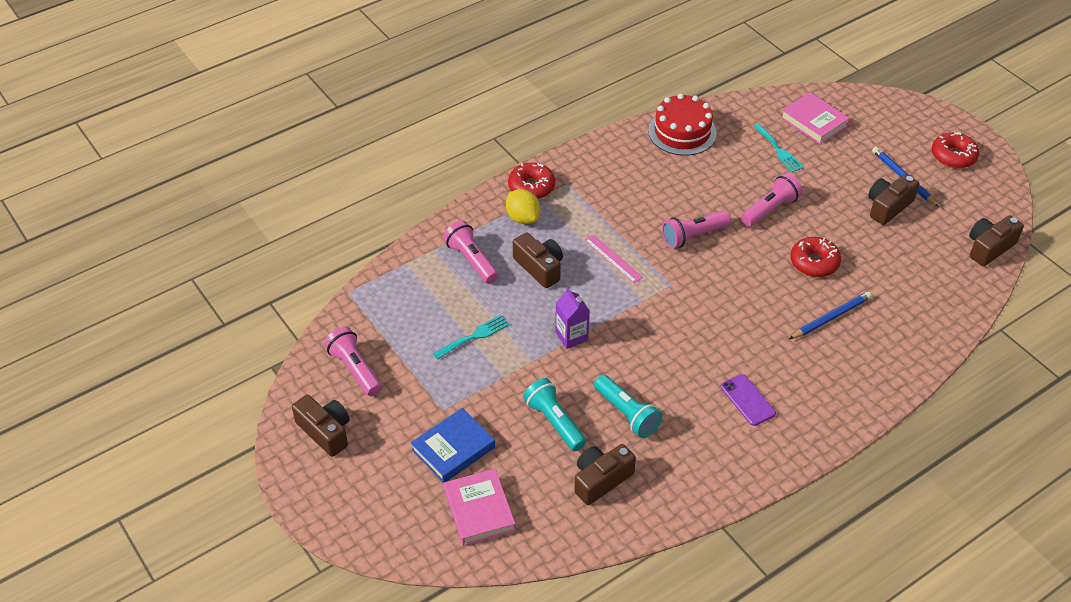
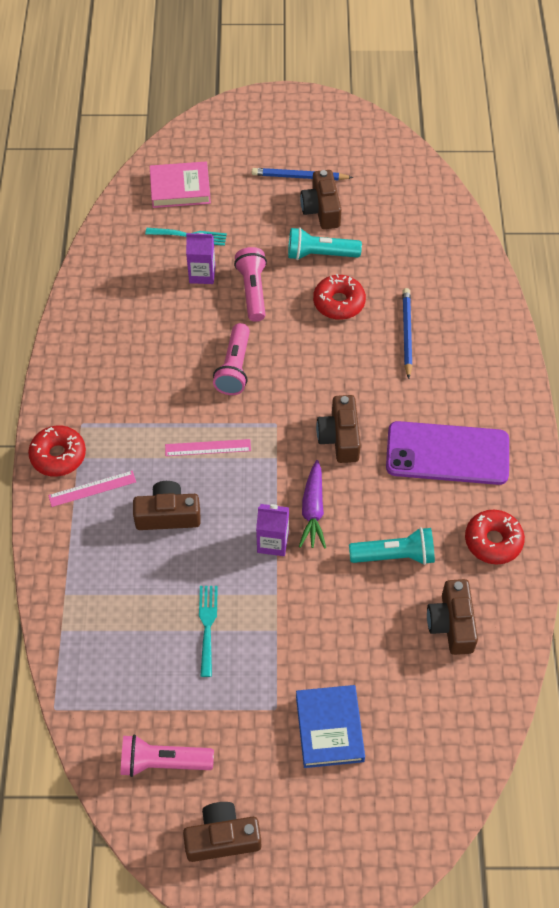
camera: 55 degrees left, 10 degrees up
pink flashlight [443,221,499,284] -> none
pink book [444,469,516,546] -> none
yellow lemon [506,189,540,224] -> pink ruler [48,471,136,507]
turquoise flashlight [523,378,586,451] -> turquoise flashlight moved to [288,227,362,260]
red cake [648,93,717,156] -> none
purple phone [721,374,776,426] -> purple phone [386,421,509,485], size x1.98
red donut [932,132,979,168] -> red donut moved to [465,510,525,564]
brown camera [969,215,1024,266] -> brown camera moved to [316,395,361,463]
none -> purple carton [186,233,215,284]
none -> purple carrot [299,460,326,549]

